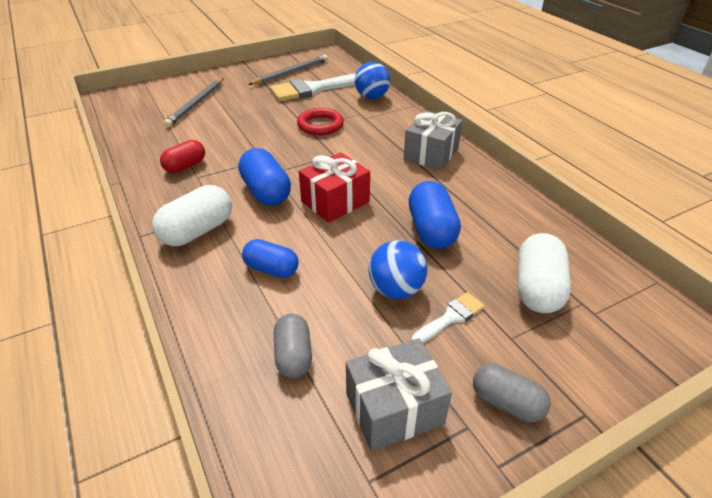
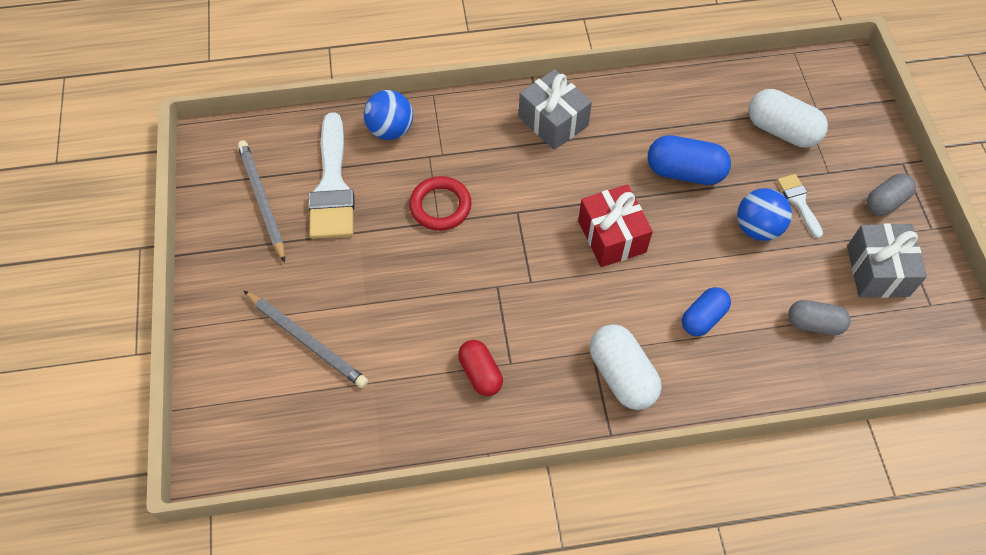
camera: 70 degrees left, 20 degrees up
blue capsule [238,148,291,206] -> none

